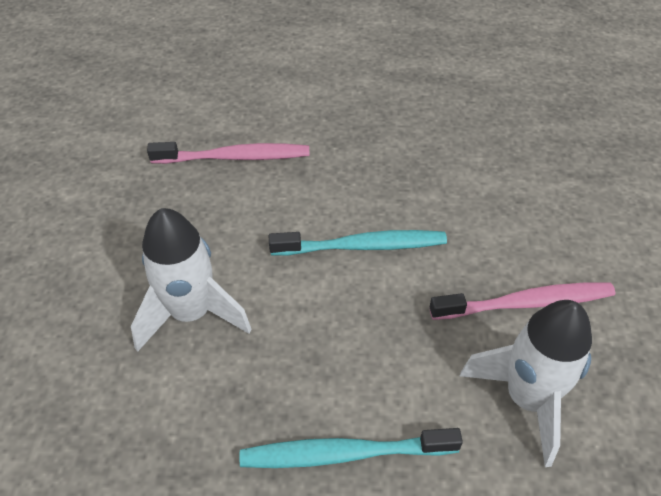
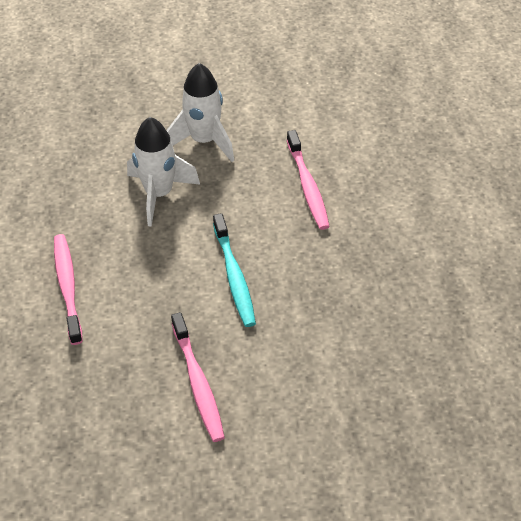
camera: 80 degrees right, 0 degrees up
turquoise toothbrush [240,428,463,468] -> pink toothbrush [54,234,83,345]
white rocket [460,300,592,467] -> white rocket moved to [166,63,234,162]

